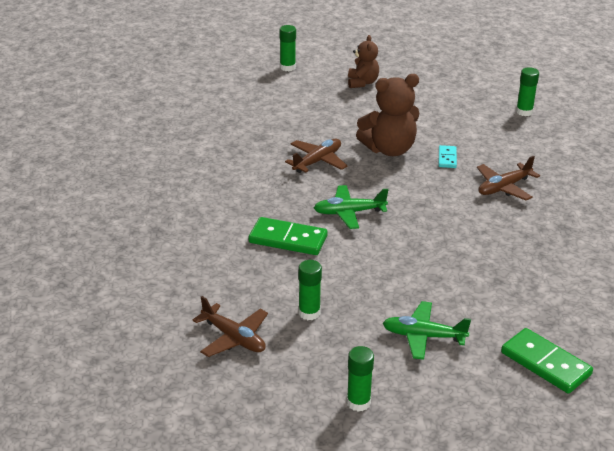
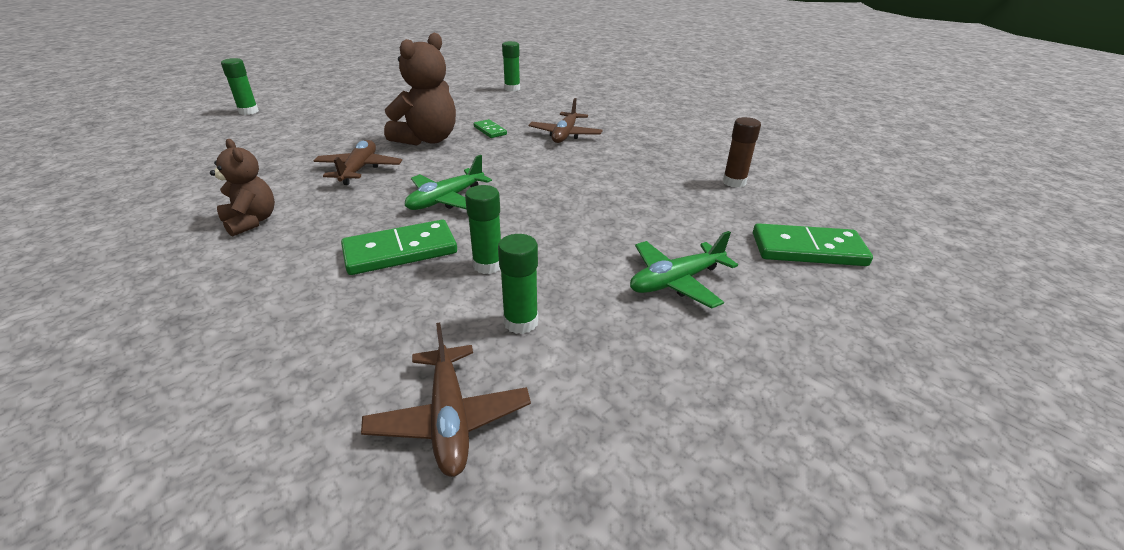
camera: 40 degrees left, 0 degrees up
brown plane [192,296,268,357] -> brown plane turned 75 degrees clockwise [361,323,531,477]
green glue stick [347,346,374,412] -> green glue stick moved to [465,185,501,274]
brown teddy bear [348,35,379,88] -> brown teddy bear moved to [210,139,275,237]
turquoise domino [439,145,457,168] -> green domino [474,119,507,138]
none -> brown glue stick [723,117,761,188]

